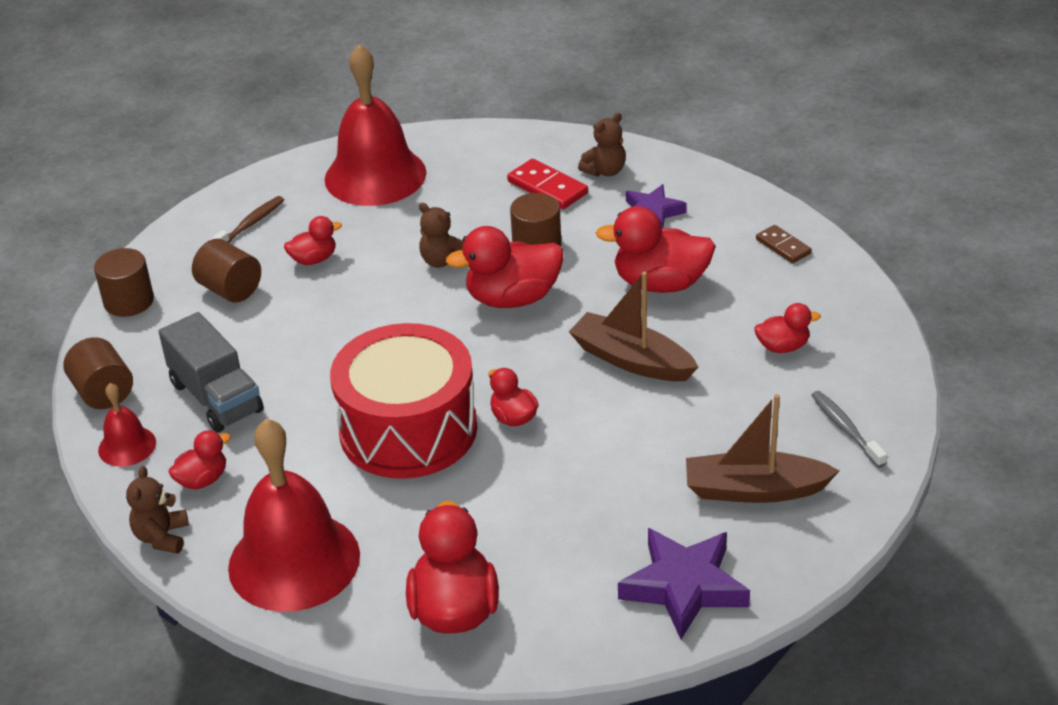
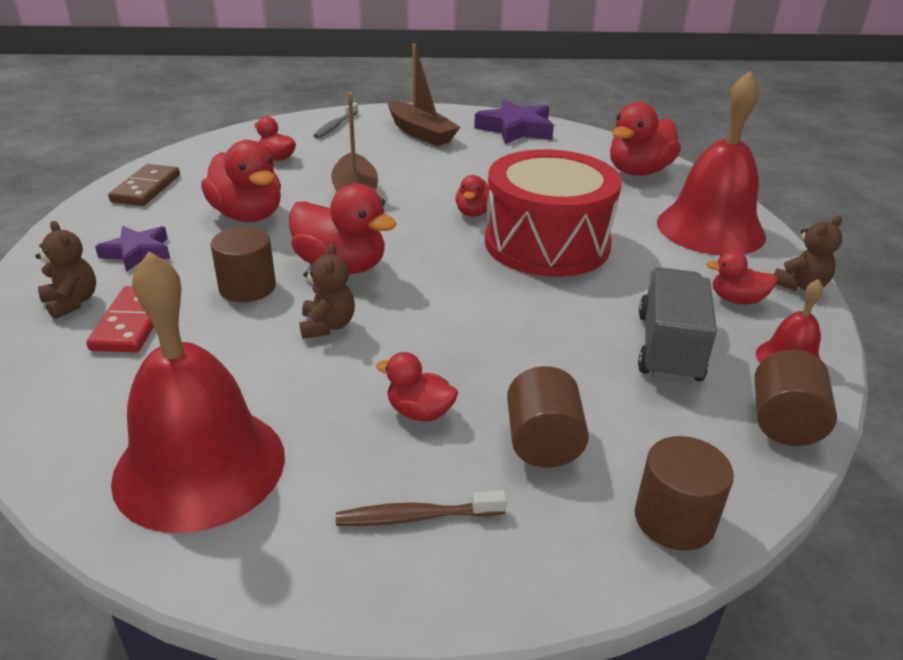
camera: 135 degrees left, 5 degrees down
brown teddy bear [578,113,626,177] -> brown teddy bear turned 45 degrees clockwise [35,221,96,319]
brown domino [756,225,812,263] -> brown domino [108,164,180,206], size x1.52

